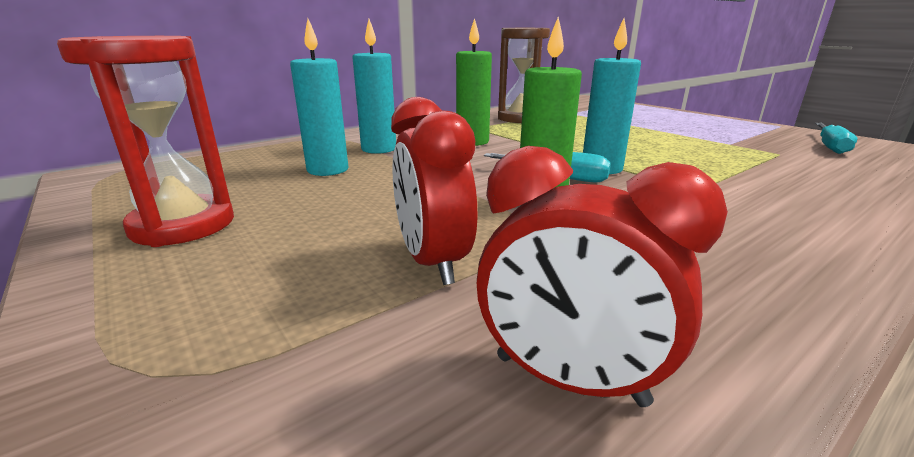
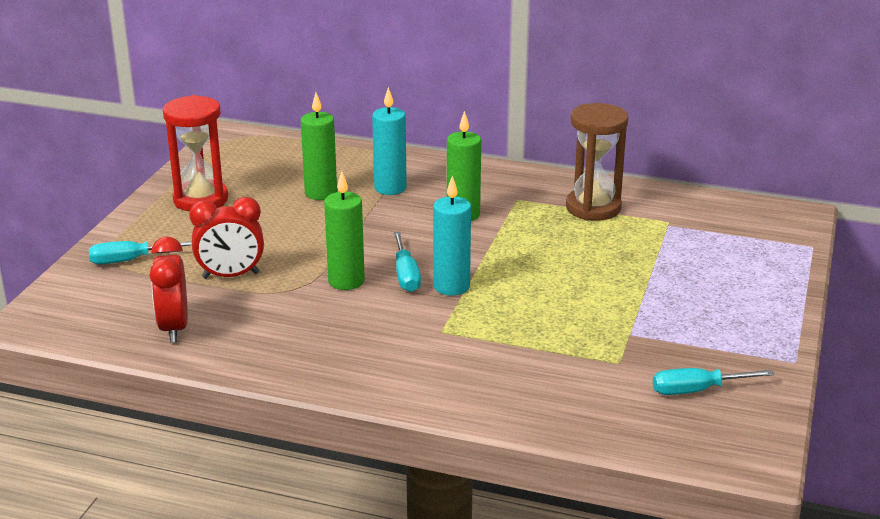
camera: 55 degrees right, 5 degrees up
turquoise candle [290,19,348,176] -> green candle [301,93,337,200]
red clock [391,97,477,285] -> red clock turned 135 degrees counterclockwise [189,197,264,279]
none -> turquoise screwdriver [89,241,192,264]

